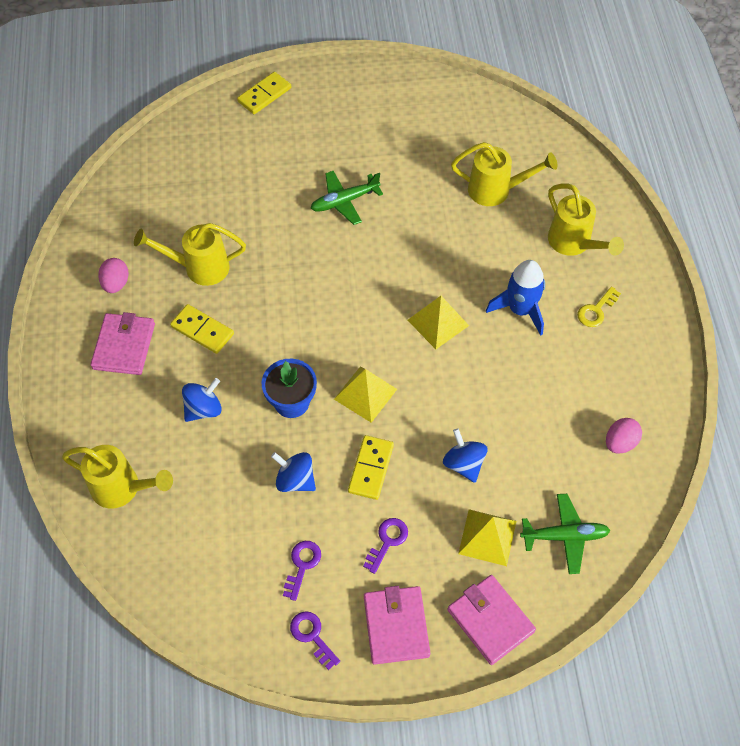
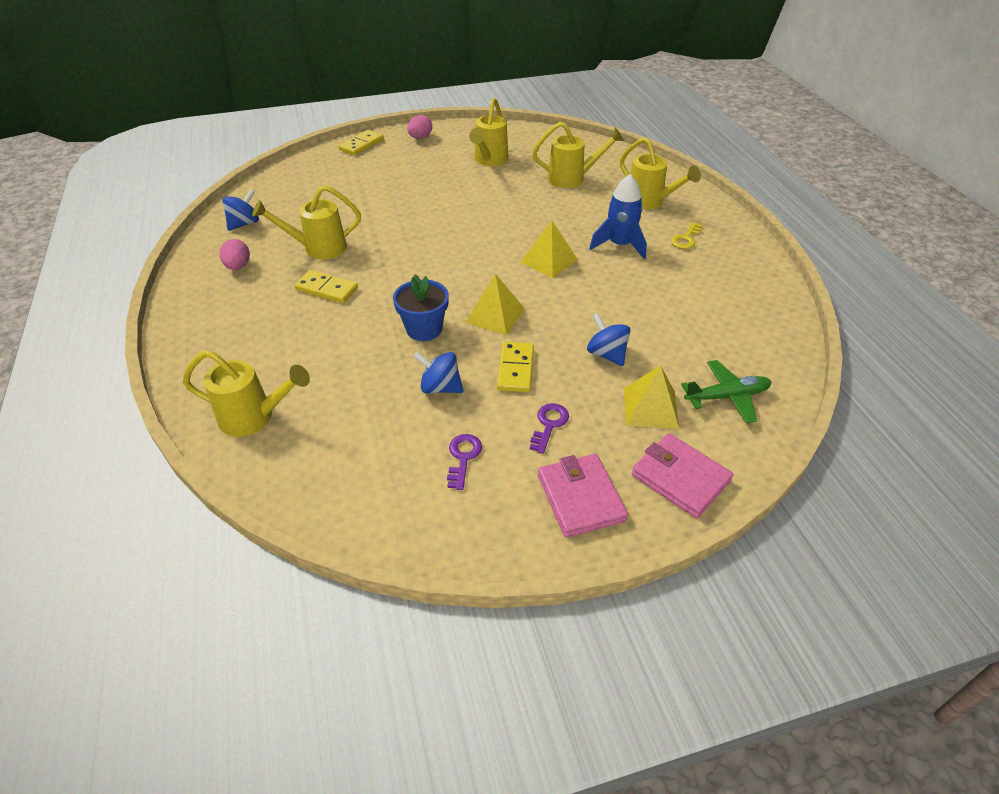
camera: 10 degrees left, 15 degrees down
pink wallet [90,312,155,375] -> none
blue spinning top [182,378,222,422] -> blue spinning top moved to [222,189,259,231]
purple key [290,611,340,670] -> none
green plane [311,171,383,225] -> none
pink egg [606,418,642,454] -> pink egg moved to [407,115,432,139]
none -> yellow watering can [469,98,508,166]

